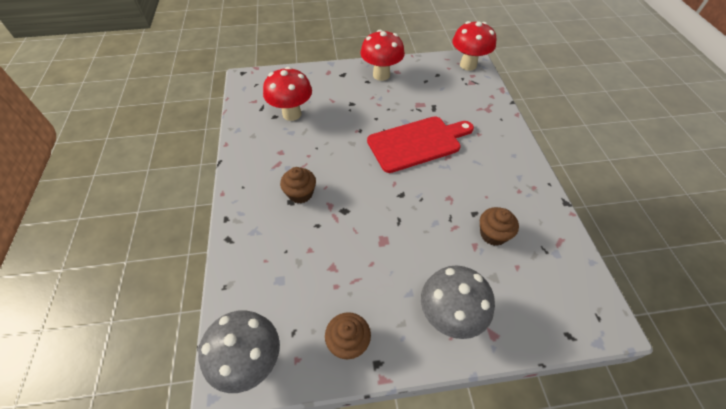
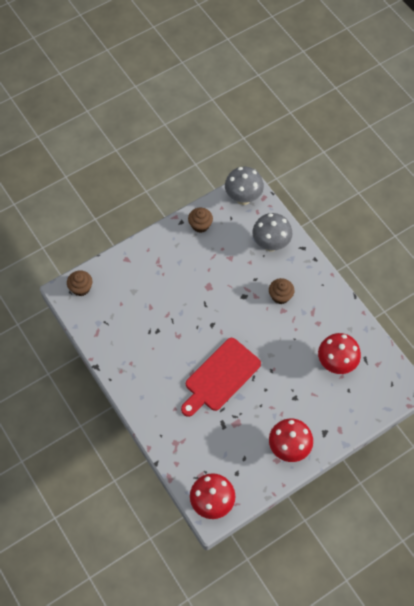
camera: 155 degrees right, 10 degrees up
grey mushroom [421,266,495,339] -> grey mushroom moved to [252,213,293,251]
brown cupcake [480,207,519,246] -> brown cupcake moved to [67,270,92,296]

